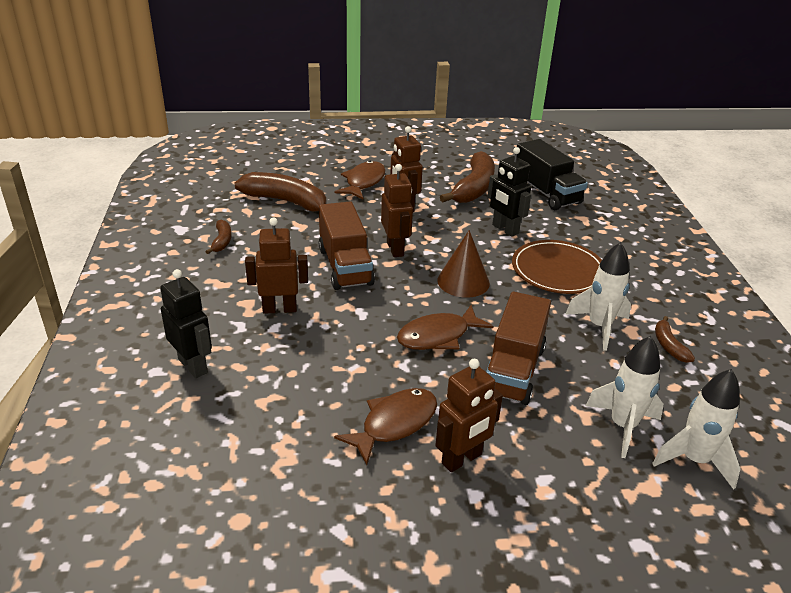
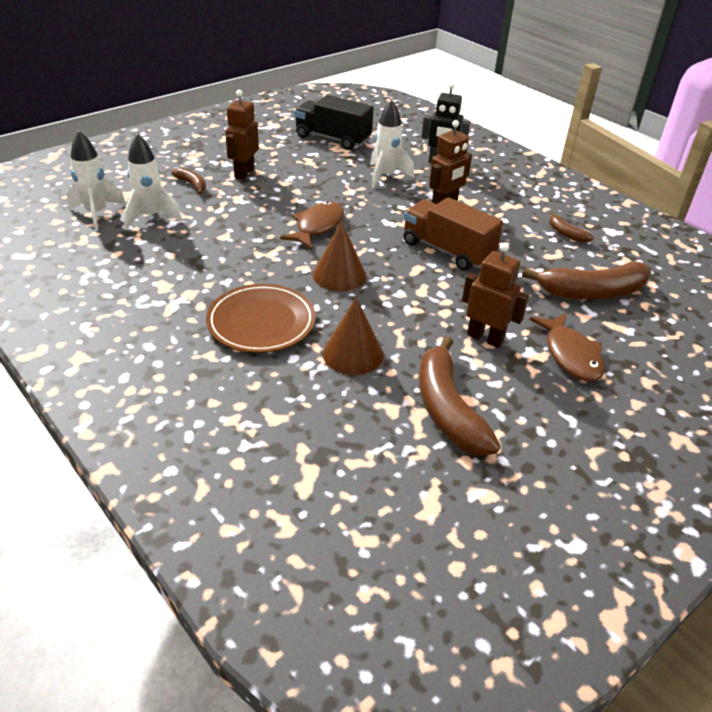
camera: 145 degrees right, 5 degrees up
brown fish [334,388,437,465] -> none
brown robot [381,164,413,257] -> none
brown truck [486,292,551,405] -> none
black robot [488,147,531,237] -> brown cone [323,297,384,375]
black truck [517,139,588,210] -> black truck moved to [294,95,374,150]
white rocket [565,242,631,351] -> white rocket moved to [370,100,414,189]
brown banana [655,316,695,363] -> brown banana moved to [171,167,206,194]

